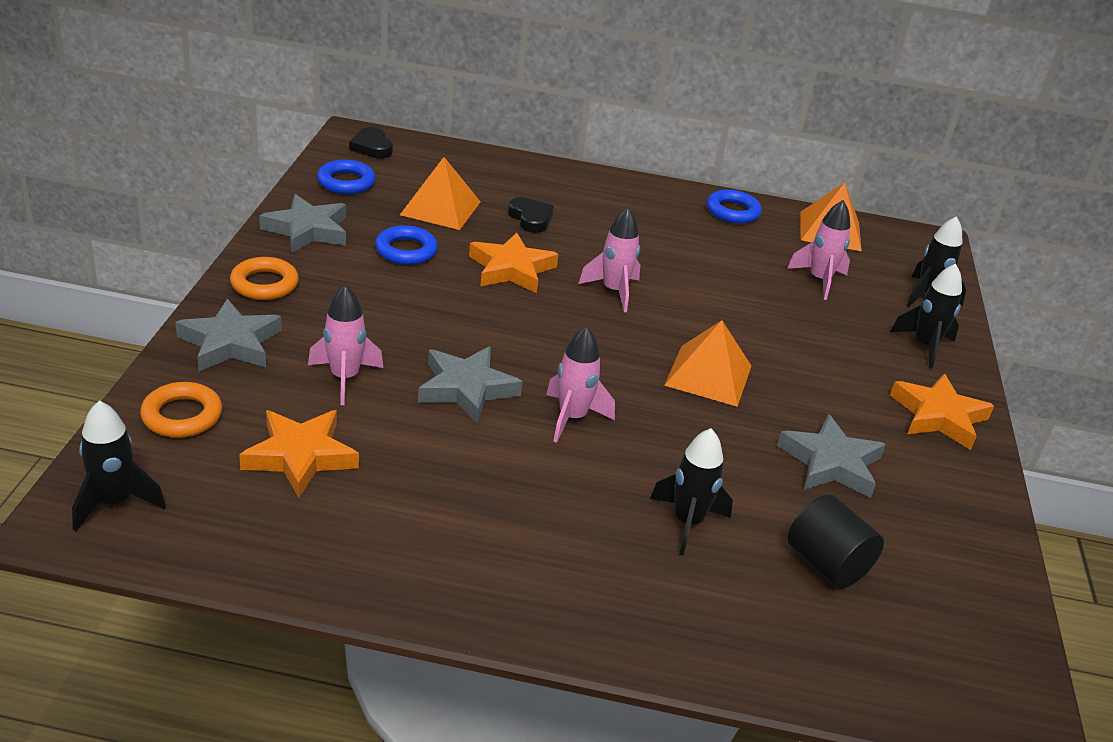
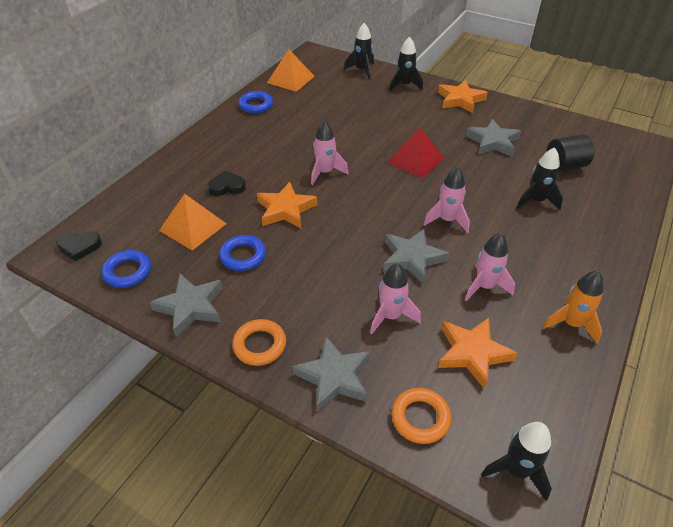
camera: 65 degrees left, 10 degrees up
orange pyramid [664,320,751,407] -> red pyramid [387,128,444,178]
pink rocket [787,200,850,300] -> pink rocket moved to [465,233,515,301]
none -> orange rocket [543,271,604,344]

